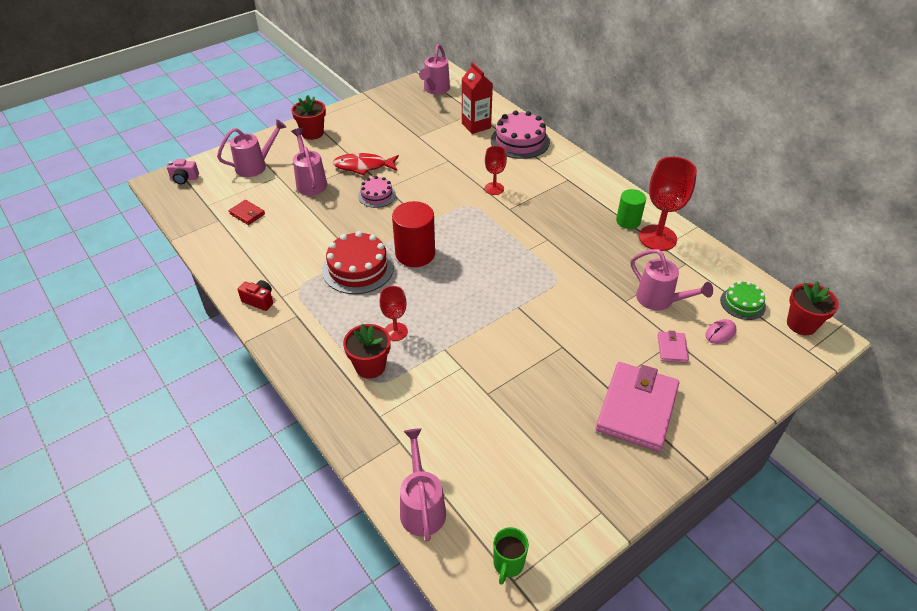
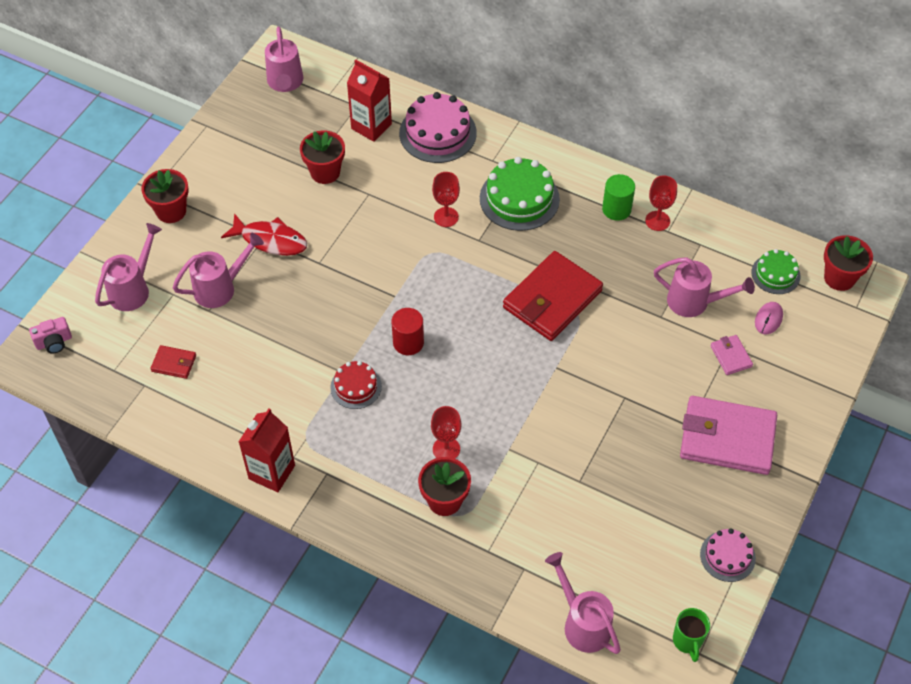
camera: 25 degrees left, 10 degrees up
red camera [238,280,273,311] -> red carton [239,408,295,492]
pink watering can [291,128,327,195] -> pink watering can turned 105 degrees clockwise [173,233,264,308]
red cake [322,231,394,294] -> red cake [330,361,382,409], size x0.58
red fish [333,153,399,175] -> red fish turned 135 degrees counterclockwise [221,213,307,256]
pink cake [358,176,396,208] -> pink cake moved to [700,529,756,582]
red cylinder [392,201,435,267] -> red cylinder [392,308,424,355], size x0.64
pink wallet [596,362,679,452] -> pink wallet turned 75 degrees counterclockwise [680,396,777,475]
red goblet [639,157,697,251] -> red goblet [645,176,677,231], size x0.56
none -> red flower pot [300,130,345,184]
none -> green cake [480,157,560,231]
none -> red wallet [503,251,603,341]

